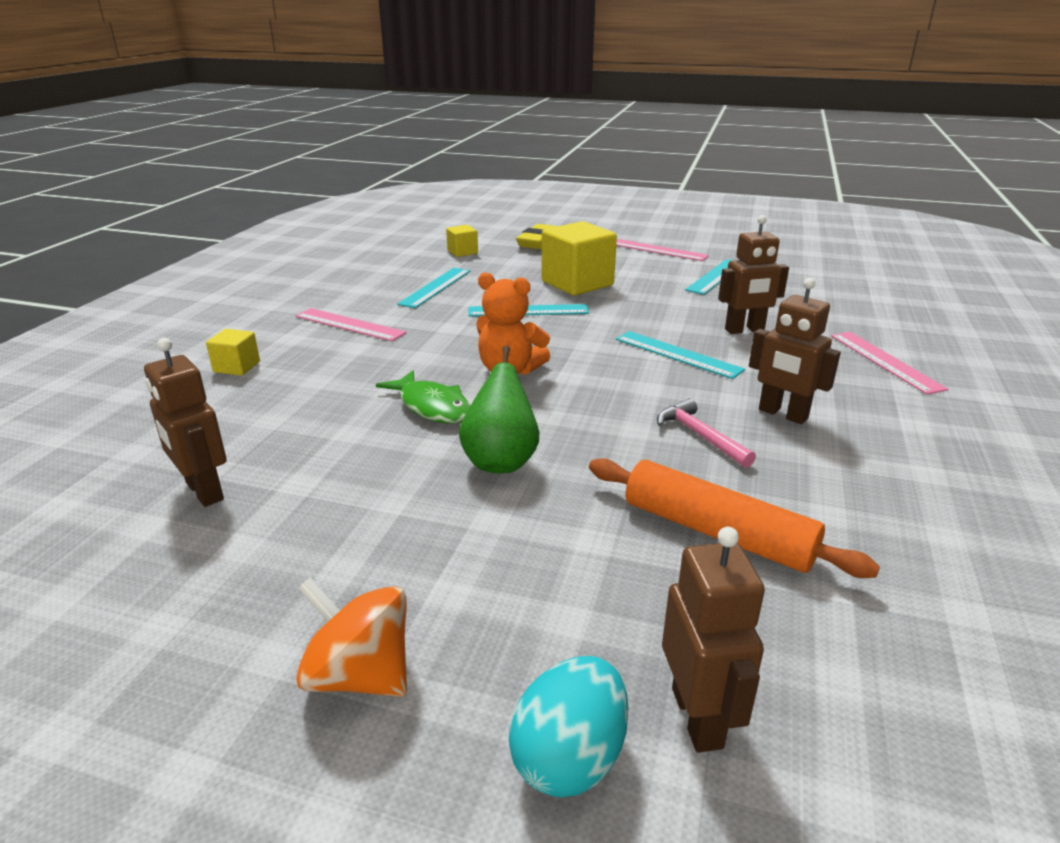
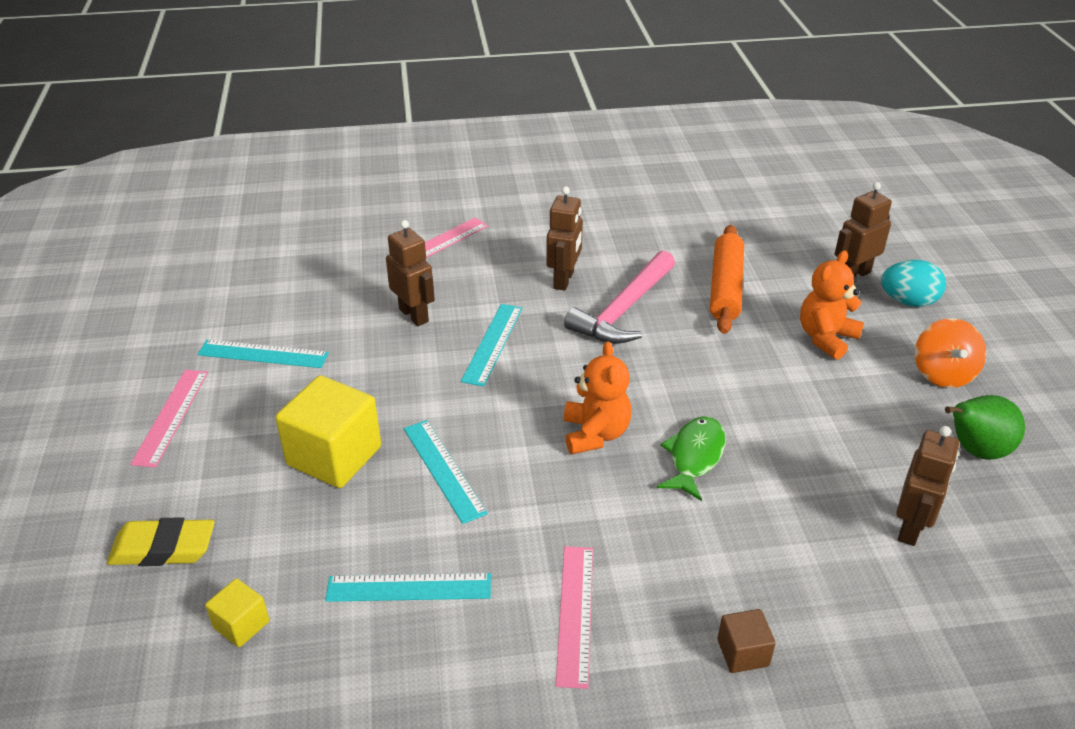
camera: 115 degrees left, 10 degrees up
yellow cube [206,329,260,376] -> brown cube [717,609,776,673]
green pear [459,345,539,473] -> green pear moved to [945,395,1025,460]
pink hammer [657,398,756,468] -> pink hammer [564,250,675,344], size x1.78
none -> orange teddy bear [800,250,864,360]

